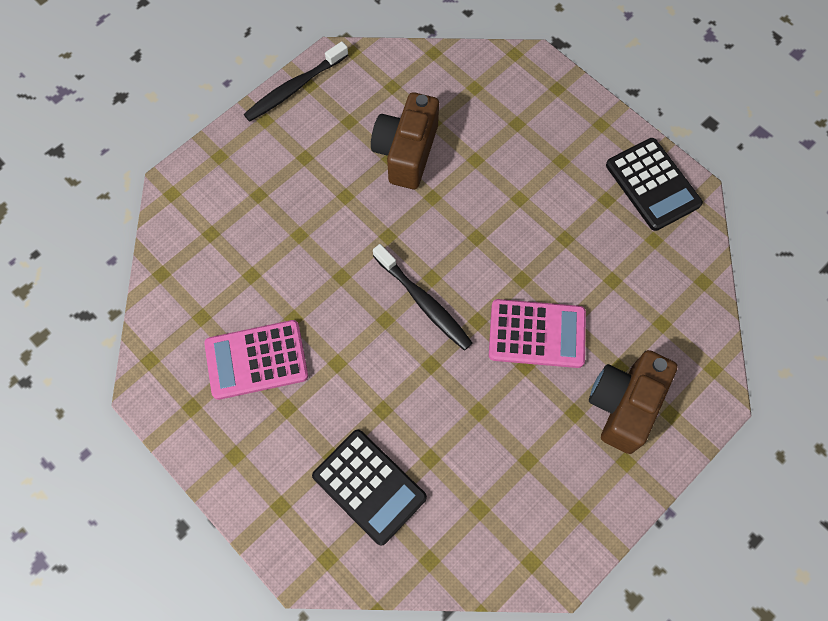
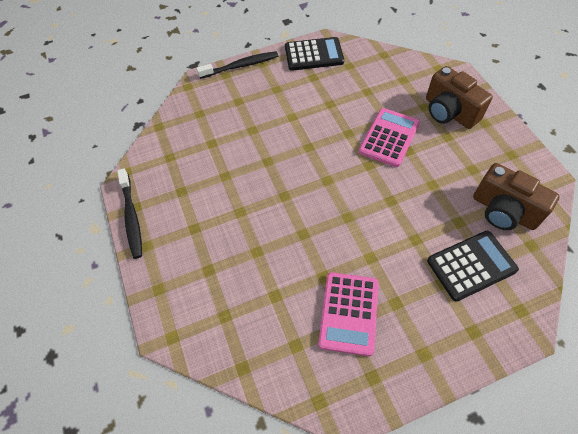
camera: 65 degrees left, 10 degrees down
brown camera [371,92,439,189] -> brown camera moved to [473,163,560,230]
black toothbrush [373,244,473,351] -> black toothbrush moved to [196,51,278,79]

